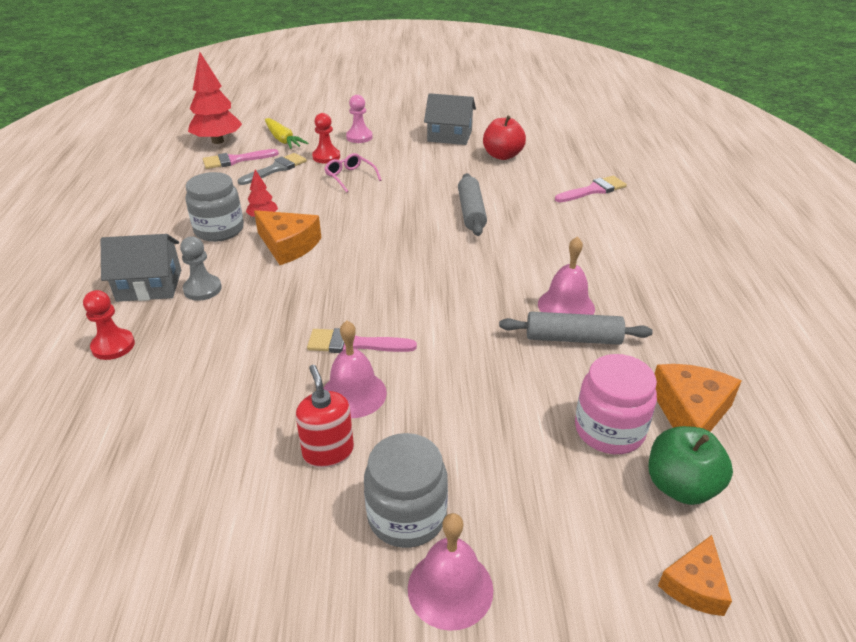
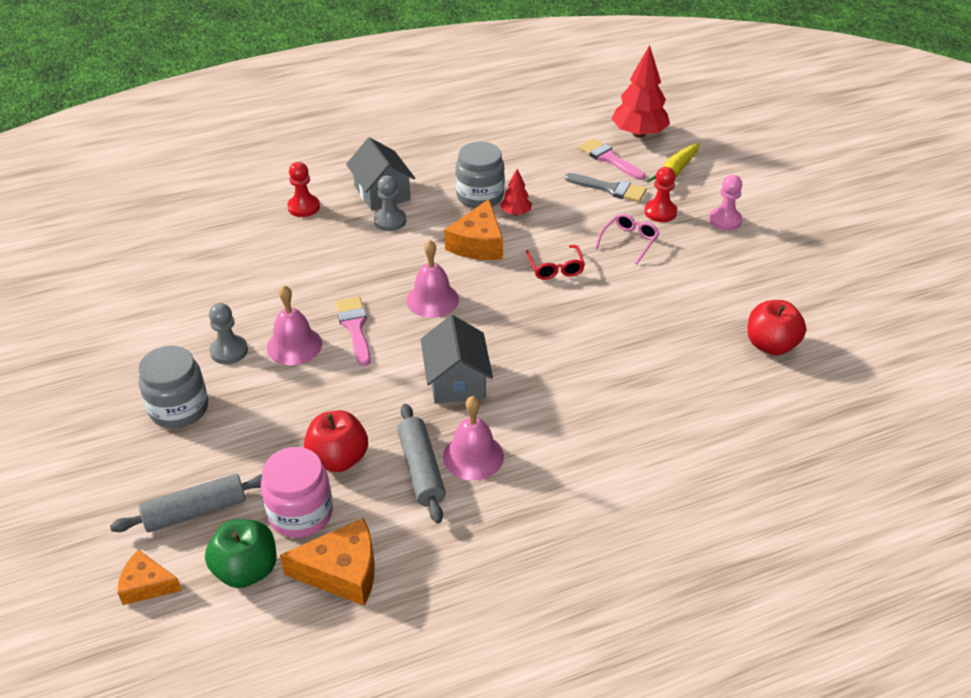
camera: 70 degrees right, 5 degrees up
red soap dispenser [296,365,354,468] -> grey pawn [209,303,248,364]
pink bell [408,513,493,631] -> pink bell moved to [406,240,459,318]
grey house [424,93,476,145] -> grey house moved to [421,315,493,404]
grey rolling pin [458,173,487,236] -> grey rolling pin moved to [110,474,262,532]
pink brush [555,176,627,202] -> none
none -> red apple [304,410,368,472]
none -> red glasses [526,245,585,280]

